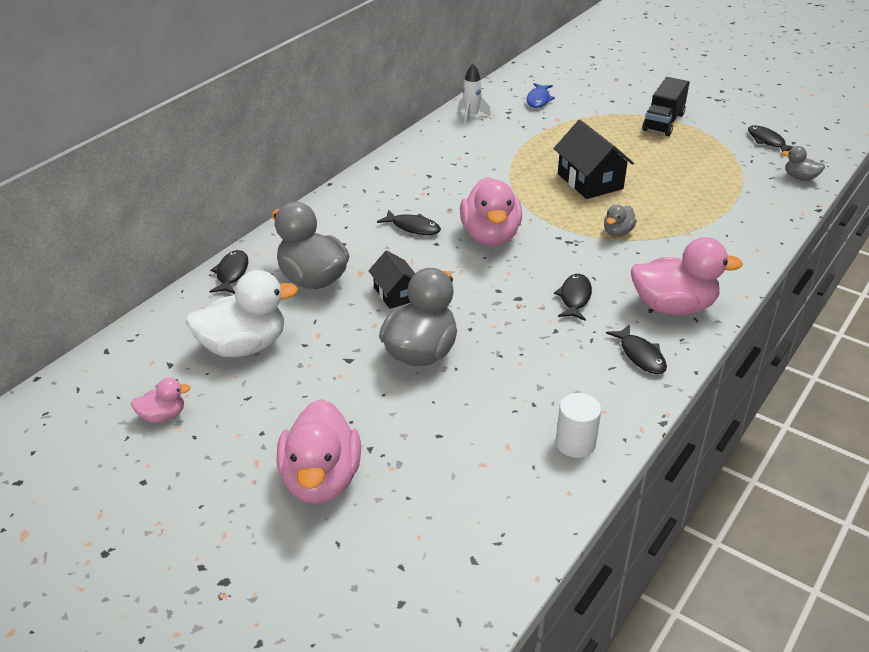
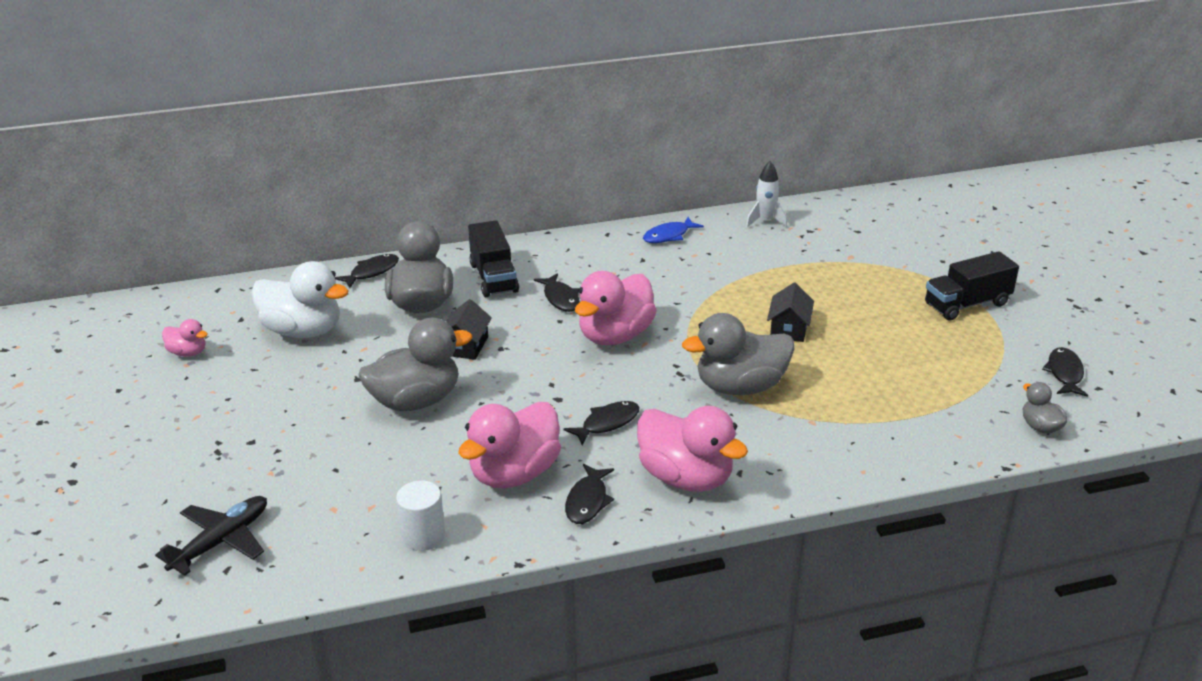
camera: 40 degrees right, 5 degrees down
pink duck [277,399,361,504] -> pink duck moved to [458,402,561,488]
blue fish [526,83,555,108] -> blue fish moved to [643,217,704,243]
black house [553,120,634,199] -> black house [767,283,814,342], size x0.62
grey duck [604,205,637,236] -> grey duck [682,313,794,395], size x2.04
none -> black plane [155,496,267,576]
none -> black truck [468,220,519,297]

